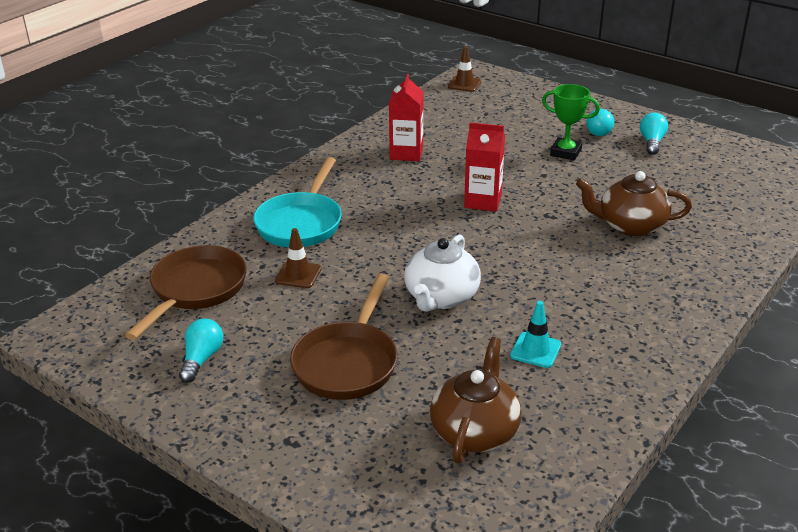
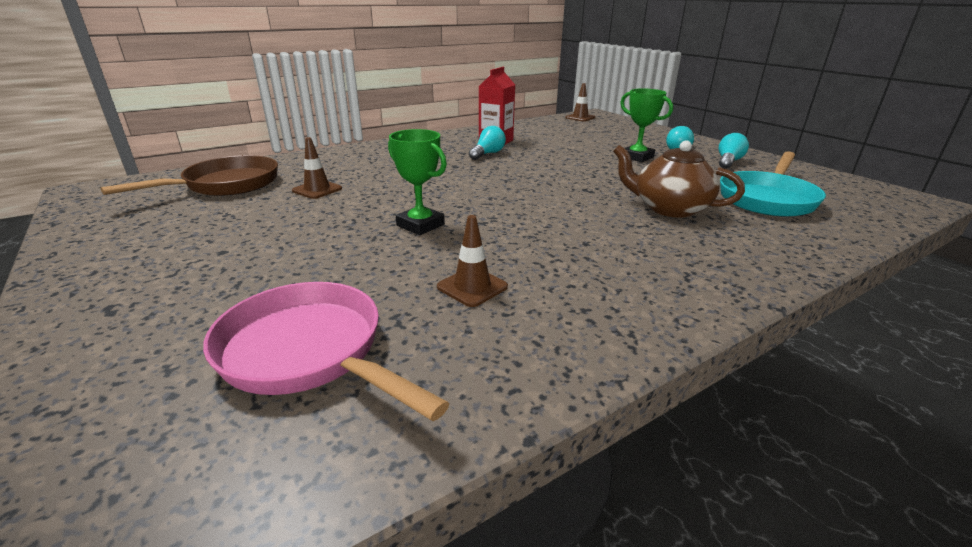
camera: 20 degrees right, 5 degrees down
turquoise light bulb [179,319,223,383] -> turquoise light bulb moved to [469,126,506,160]
turquoise pan [253,157,342,247] -> turquoise pan moved to [720,151,826,217]
brown pan [290,274,398,400] -> none
white teapot [404,234,481,312] -> green trophy [388,129,447,235]
brown teapot [430,337,522,464] -> pink pan [203,282,450,421]
red carton [464,122,505,211] -> none
turquoise traffic cone [510,301,561,368] -> brown traffic cone [437,215,508,307]

